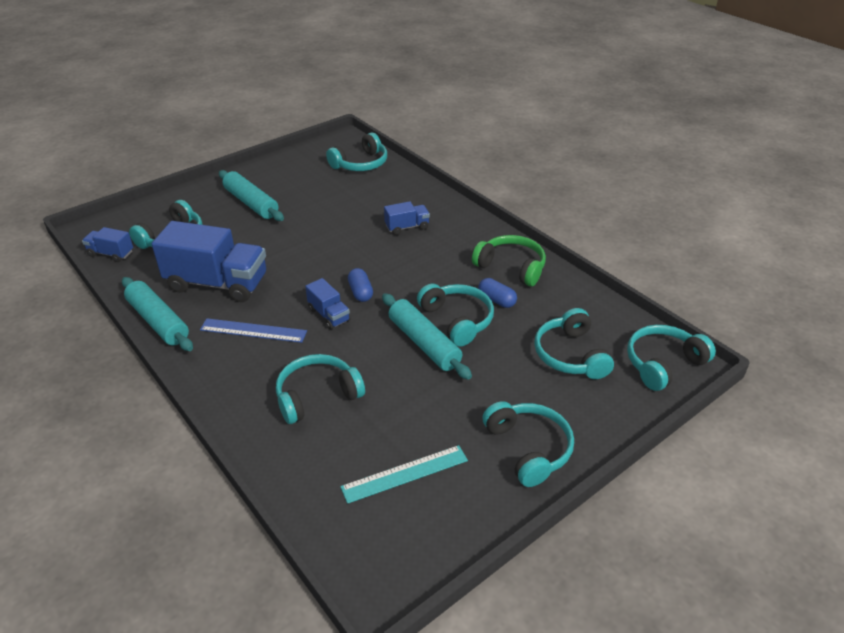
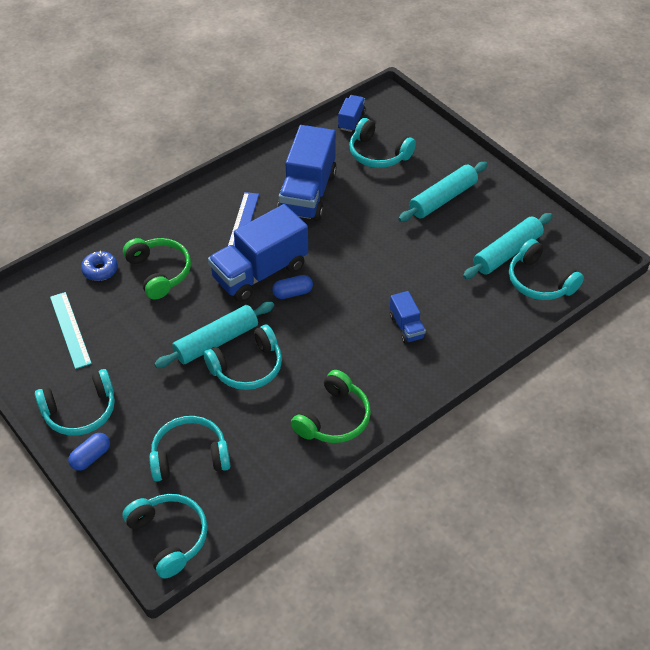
camera: 90 degrees right, 10 degrees up
turquoise rolling pin [122,277,193,351] -> turquoise rolling pin moved to [463,213,553,279]
turquoise headphones [276,354,365,424] -> green headphones [123,238,191,299]
blue truck [305,278,350,330] -> blue truck [208,204,308,302], size x2.09
blue capsule [478,278,517,308] -> blue capsule moved to [68,433,110,471]
none -> blue donut [81,251,118,281]

